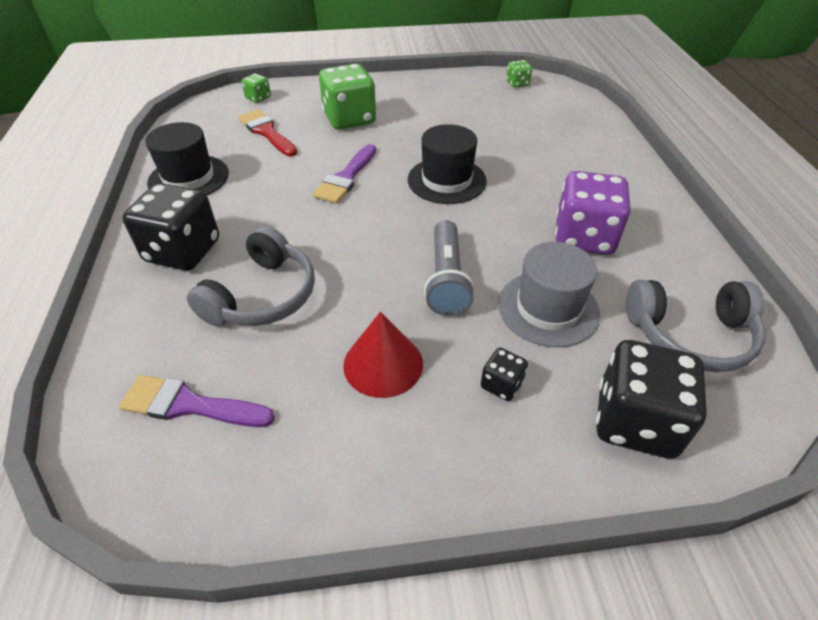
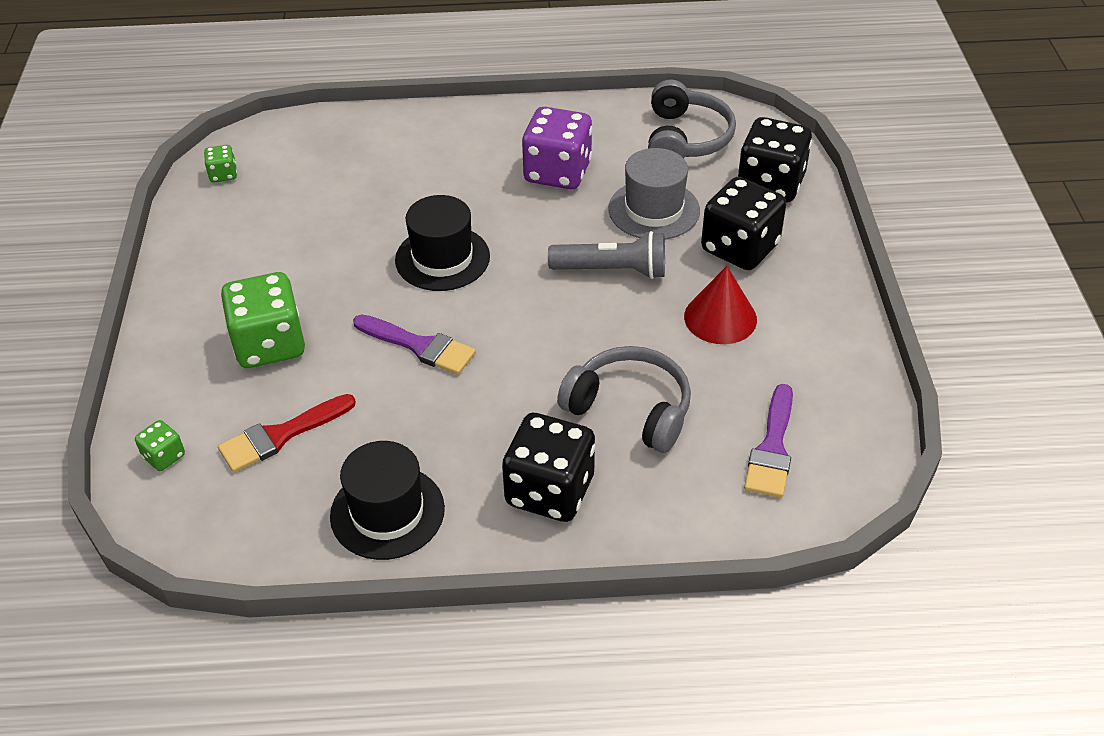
camera: 85 degrees left, 0 degrees up
black dice [481,348,528,401] -> black dice [701,177,786,270], size x2.14

